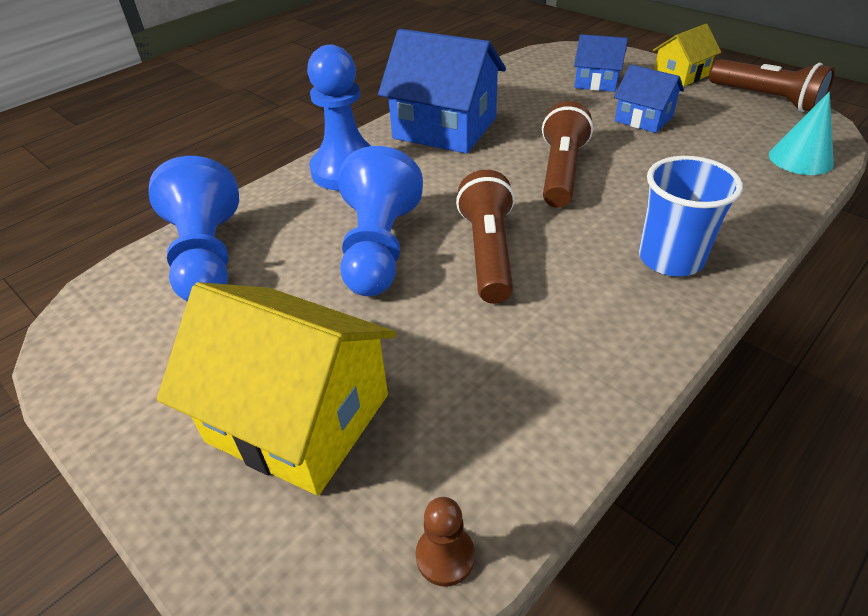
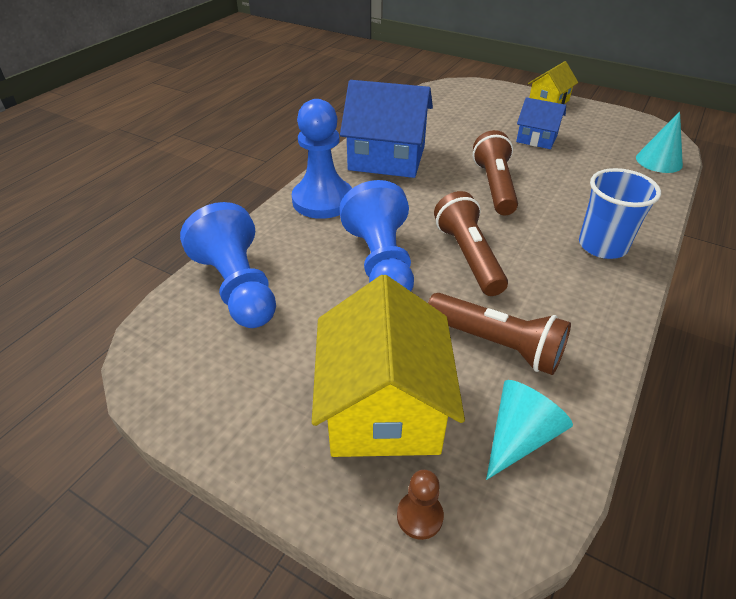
camera: 15 degrees left, 0 degrees up
yellow house [157,282,397,496] -> yellow house turned 75 degrees clockwise [312,275,465,457]
brown pawn [416,497,475,587] -> brown pawn moved to [397,470,444,540]
blue house [574,34,628,92] -> none
brown flashlight [709,59,835,112] -> brown flashlight moved to [428,293,571,375]
none -> turquoise cone [486,380,573,480]

